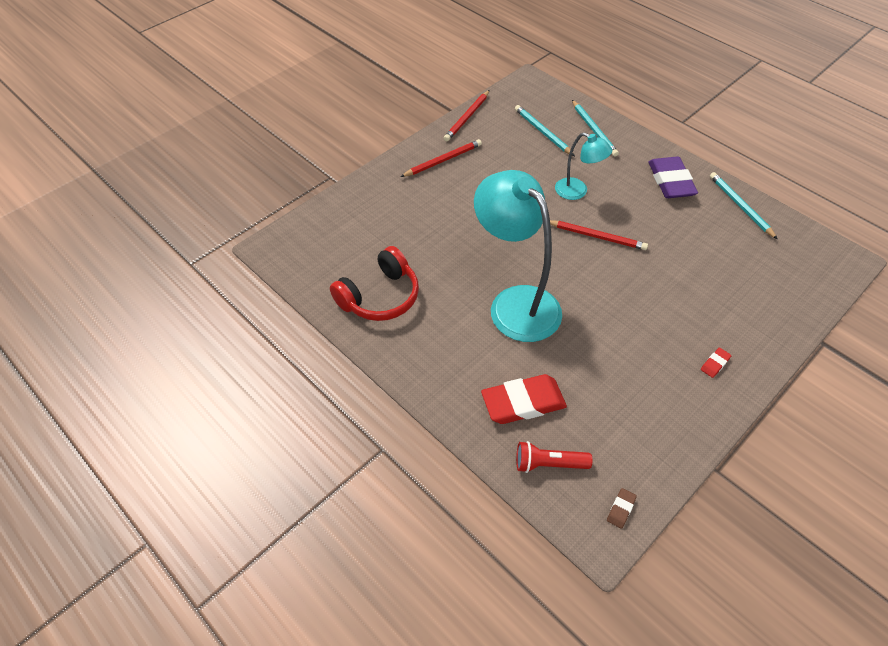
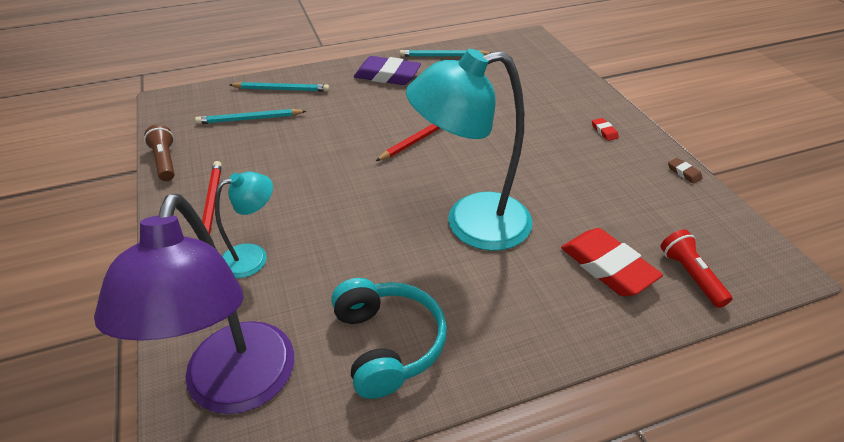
camera: 65 degrees left, 10 degrees down
red headphones [330,246,419,321] -> turquoise headphones [331,278,447,399]
red pencil [444,90,490,141] -> brown flashlight [144,124,175,181]
red eraser [481,374,567,424] -> red eraser turned 45 degrees counterclockwise [561,228,663,296]
red flashlight [516,441,593,473] -> red flashlight turned 135 degrees clockwise [661,230,732,308]
turquoise lamp [555,132,612,200] -> turquoise lamp moved to [215,171,273,278]
brown eraser [607,488,637,529] -> brown eraser moved to [668,158,703,184]
none -> purple lamp [94,194,294,414]

